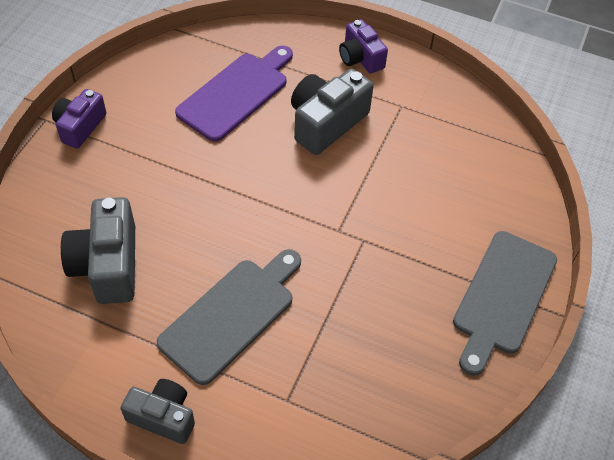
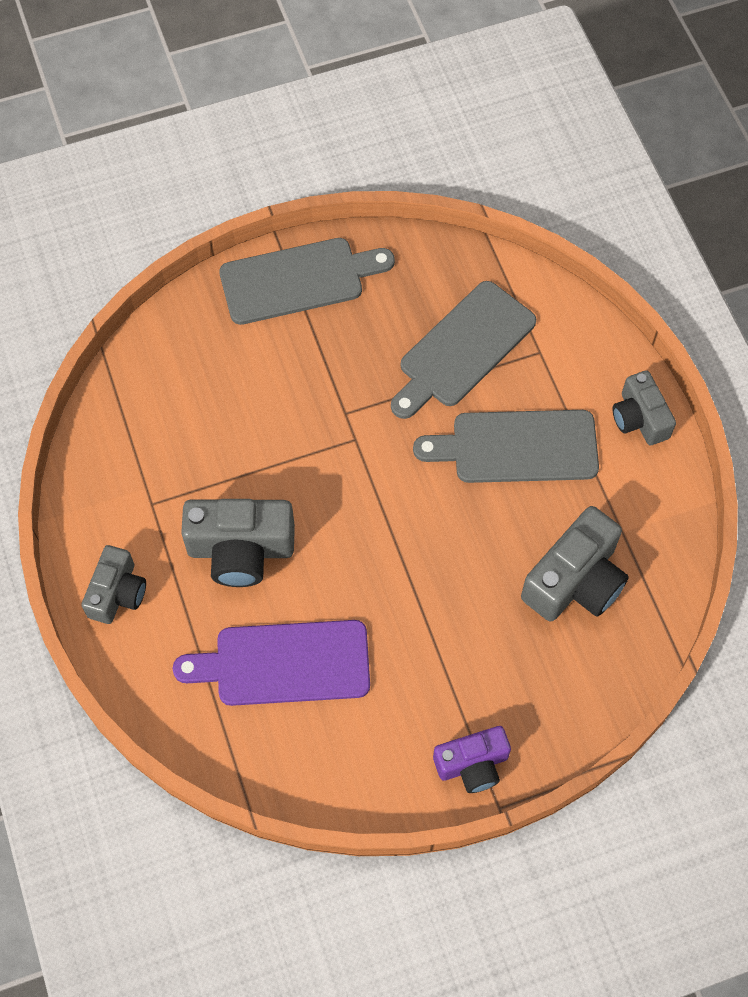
camera: 130 degrees left, 10 degrees up
purple camera [339,19,388,74] -> grey camera [81,545,146,624]
none -> grey cutting board [391,281,536,419]

